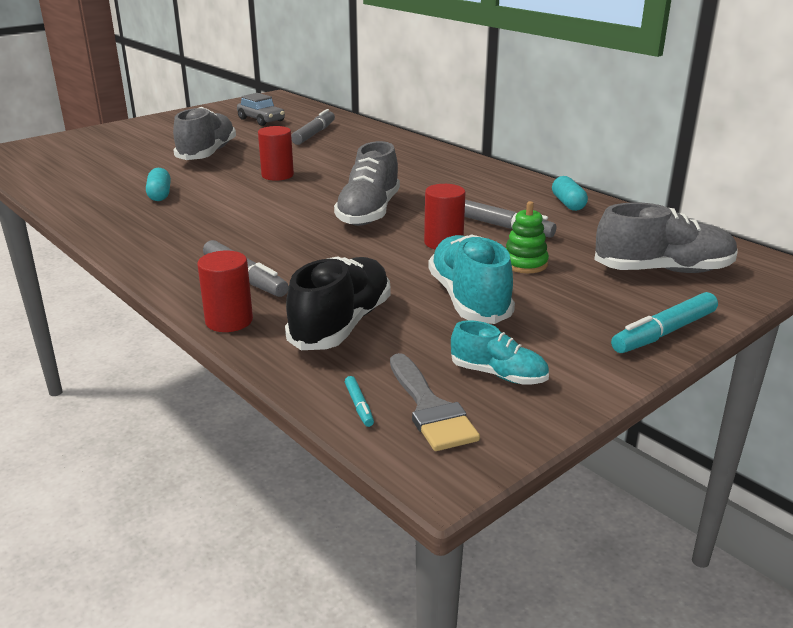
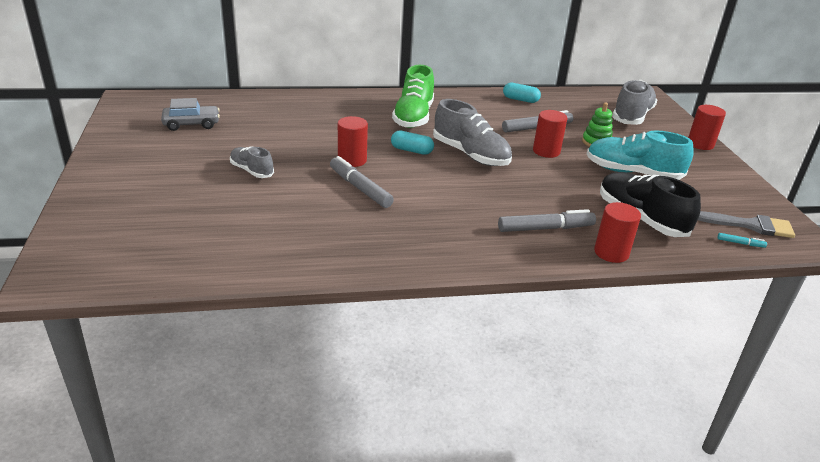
camera: 60 degrees left, 5 degrees up
turquoise capsule [146,168,171,201] -> turquoise capsule moved to [391,130,434,155]
grey shoe [173,107,236,160] -> grey shoe [230,147,274,178], size x0.57
grey marker [291,109,335,145] -> grey marker moved to [330,156,394,208]
turquoise shoe [451,320,549,384] -> none
turquoise marker [611,292,718,353] -> red cylinder [688,105,726,150]
none -> green shoe [392,65,434,128]

